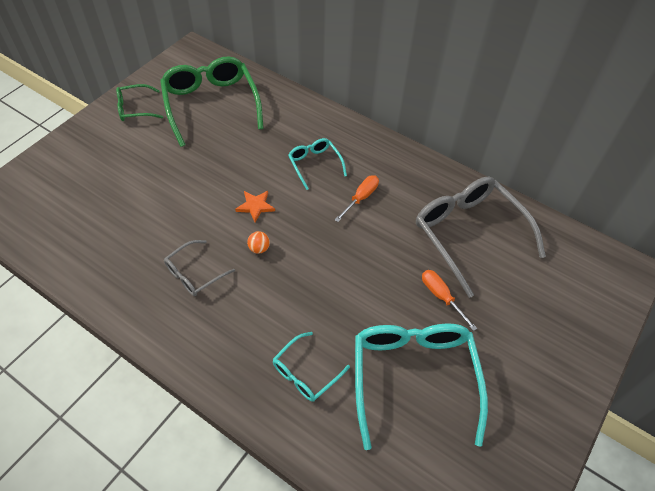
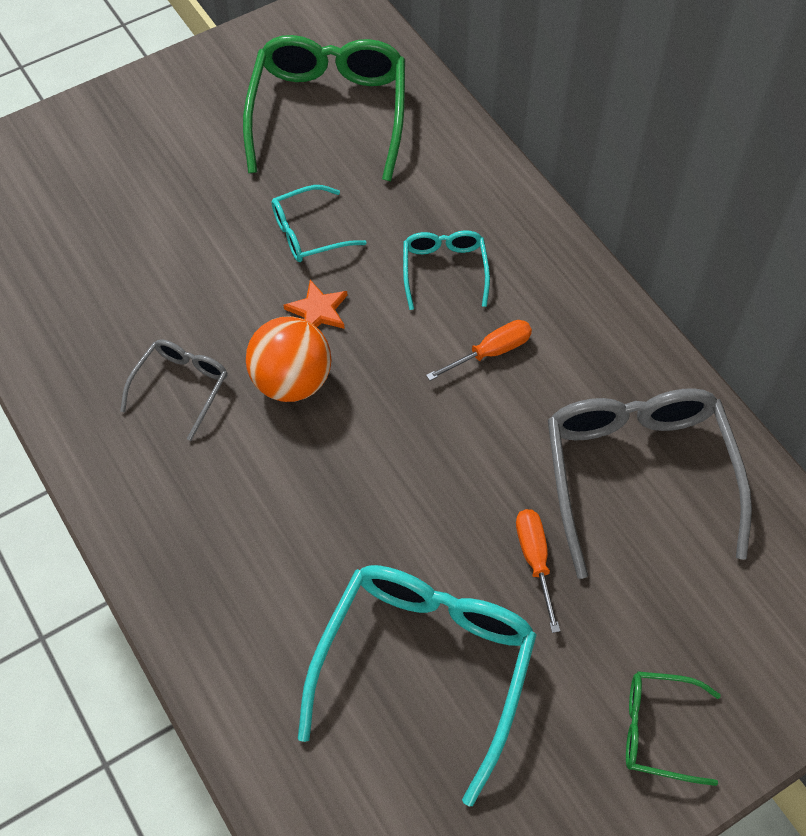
camera: 25 degrees right, 5 degrees up
green glasses [116,84,163,121] -> green glasses moved to [626,671,721,786]
grey glasses [164,240,235,296] -> grey glasses turned 135 degrees clockwise [120,339,228,441]
orange ball [247,231,270,254] -> orange ball [246,316,331,402], size x2.31
turquoise glasses [273,332,350,402] -> turquoise glasses moved to [272,185,367,262]

